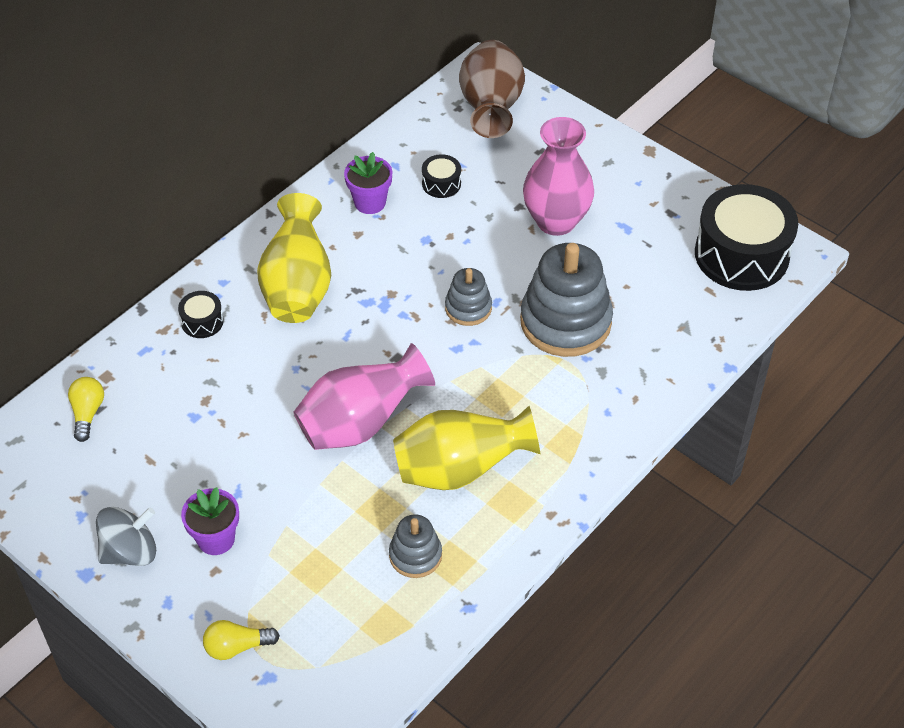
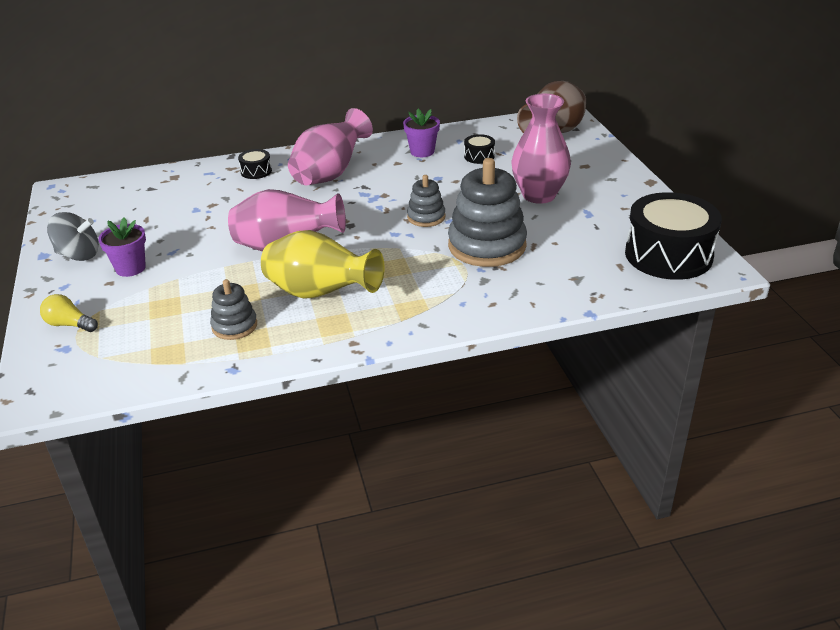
camera: 35 degrees right, 15 degrees down
yellow light bulb [68,377,104,442] -> none
yellow vase [257,193,331,323] -> pink vase [288,108,373,185]

